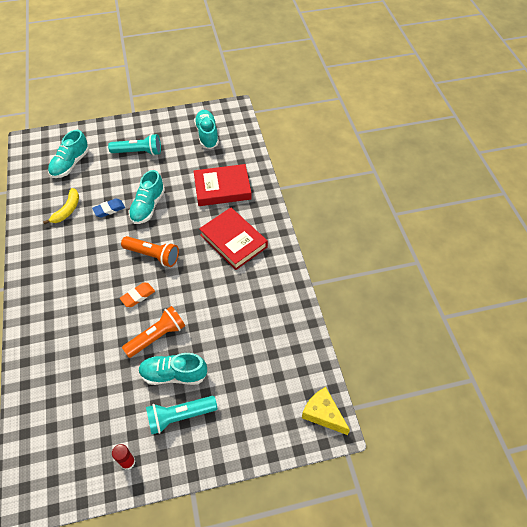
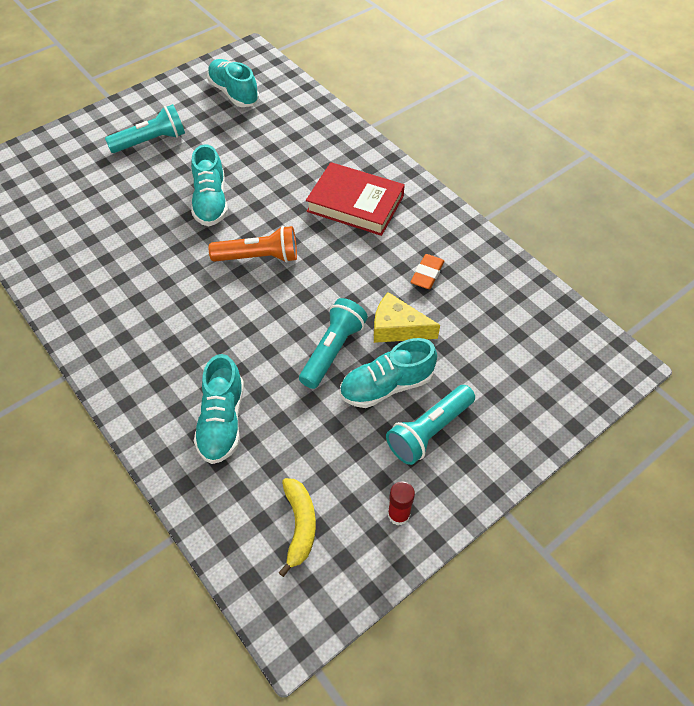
camera: 25 degrees left, 0 degrees up
yellow banana [43,188,79,224] -> yellow banana moved to [278,478,316,577]
turquoise shoe [48,130,89,178] -> turquoise shoe moved to [194,354,244,464]
blue eraser [92,199,125,218] -> none
orange eraser [120,282,155,307] -> orange eraser moved to [411,254,445,289]
orange flashlight [122,306,185,358] -> turquoise flashlight [299,298,368,389]
red book [194,164,252,206] -> none
yellow cheese [302,387,350,435] -> yellow cheese moved to [374,292,440,343]

